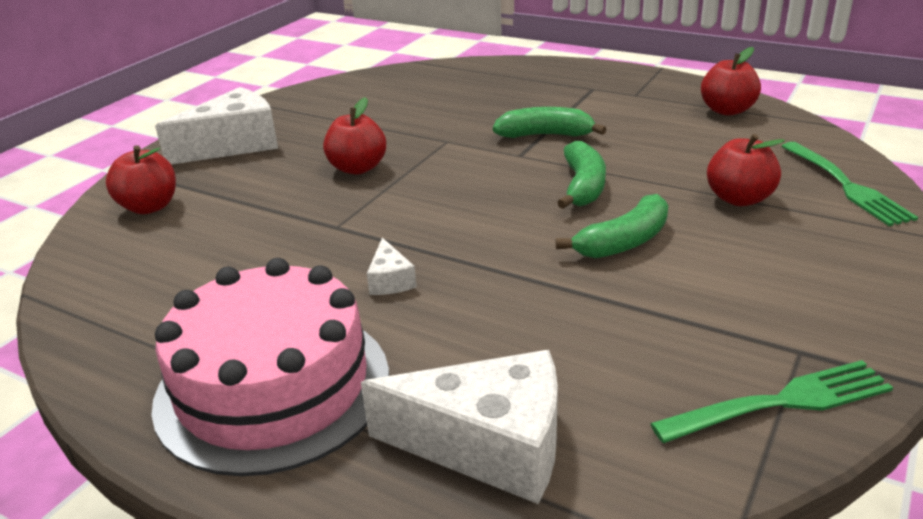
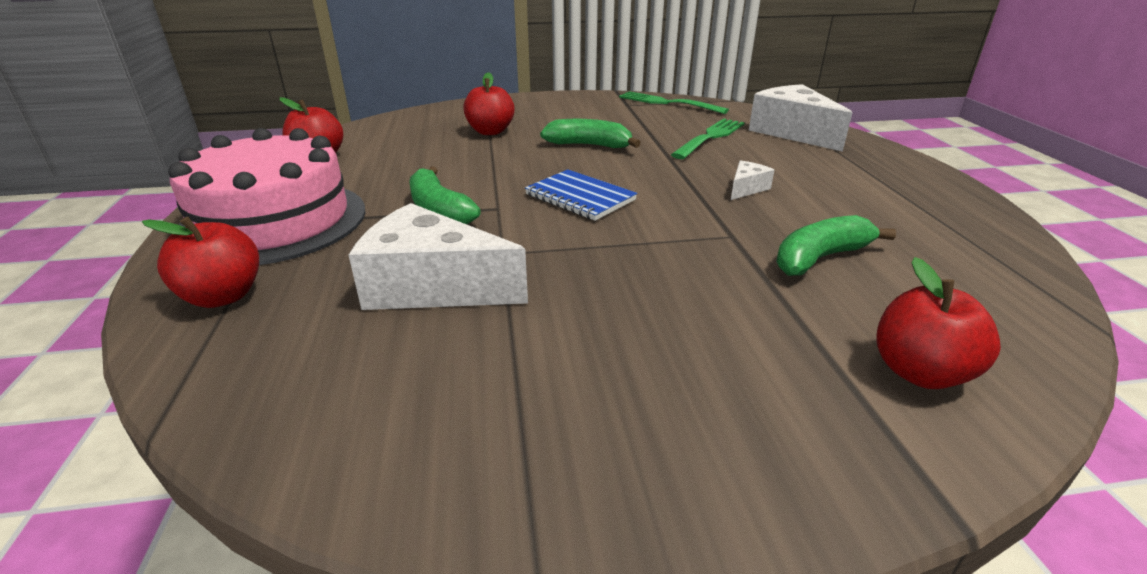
camera: 130 degrees left, 0 degrees up
pink cake [152,258,389,476] -> pink cake moved to [168,128,365,265]
white cheese [155,87,278,165] -> white cheese moved to [349,203,528,310]
red apple [323,97,386,175] -> red apple moved to [142,217,259,308]
green banana [557,141,606,209] -> green banana moved to [776,215,896,276]
green fork [781,142,918,226] -> green fork moved to [671,119,745,159]
none -> blue notebook [525,169,637,221]

